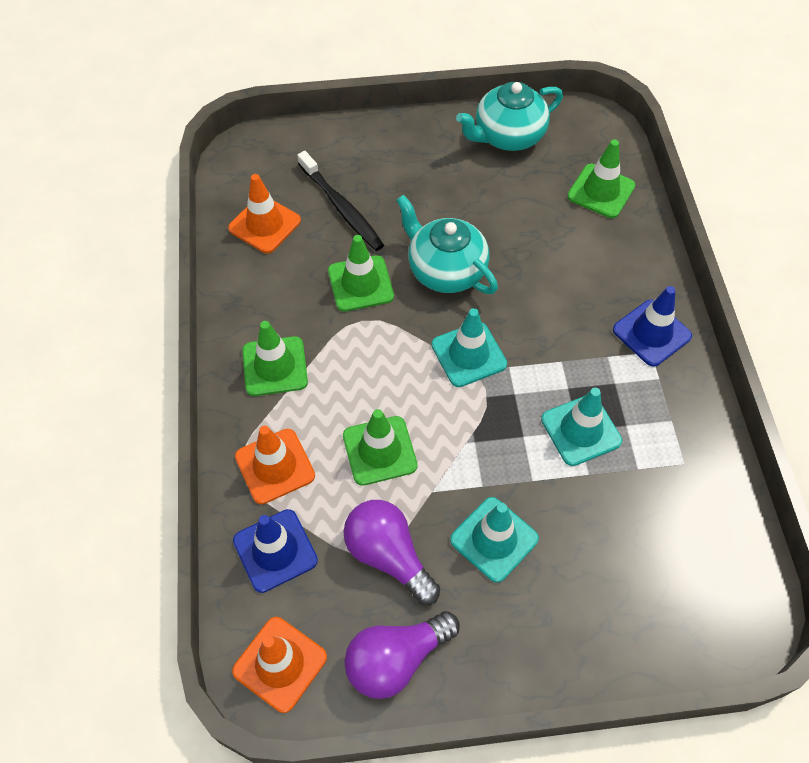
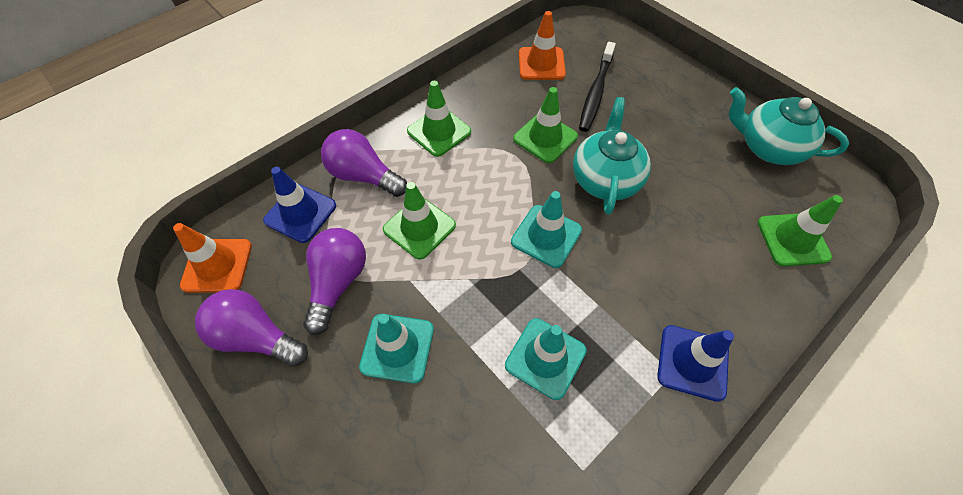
camera: 55 degrees right, 0 degrees up
orange traffic cone [235,426,315,504] -> purple light bulb [321,129,407,197]

